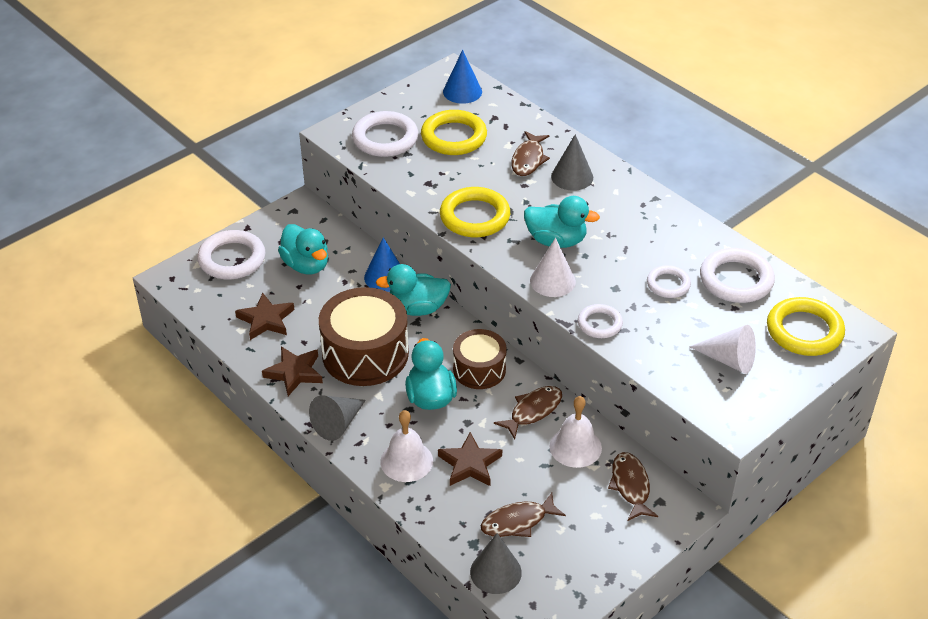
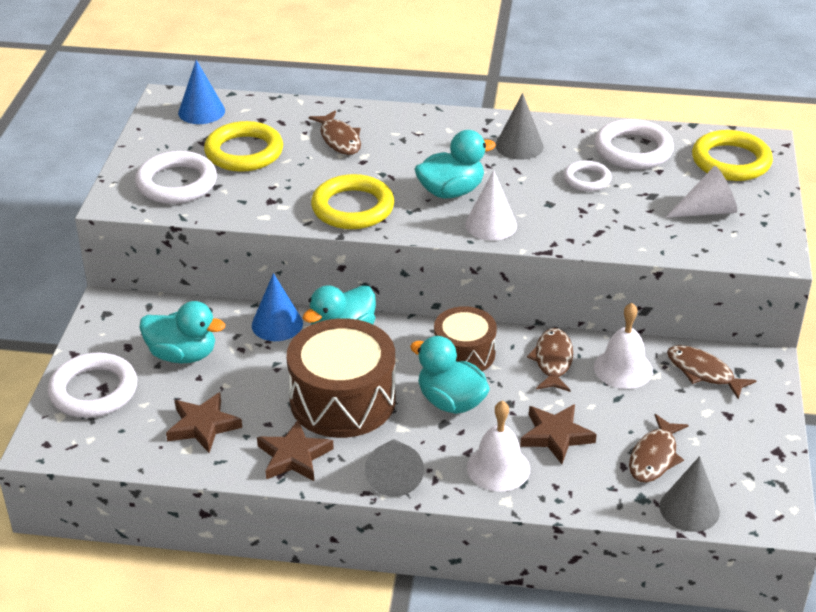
camera: 40 degrees left, 5 degrees down
grey cone [551,134,593,191] -> grey cone moved to [495,93,544,160]
white ring [578,304,623,338] -> none

